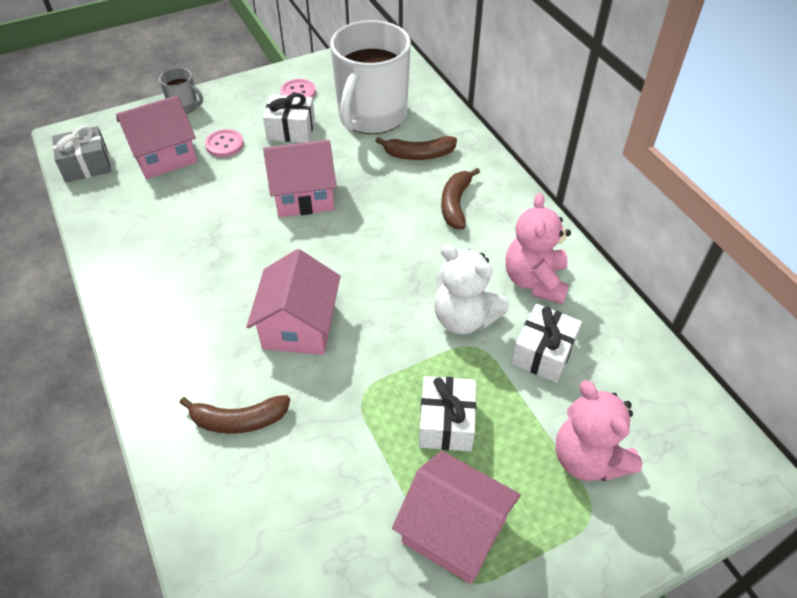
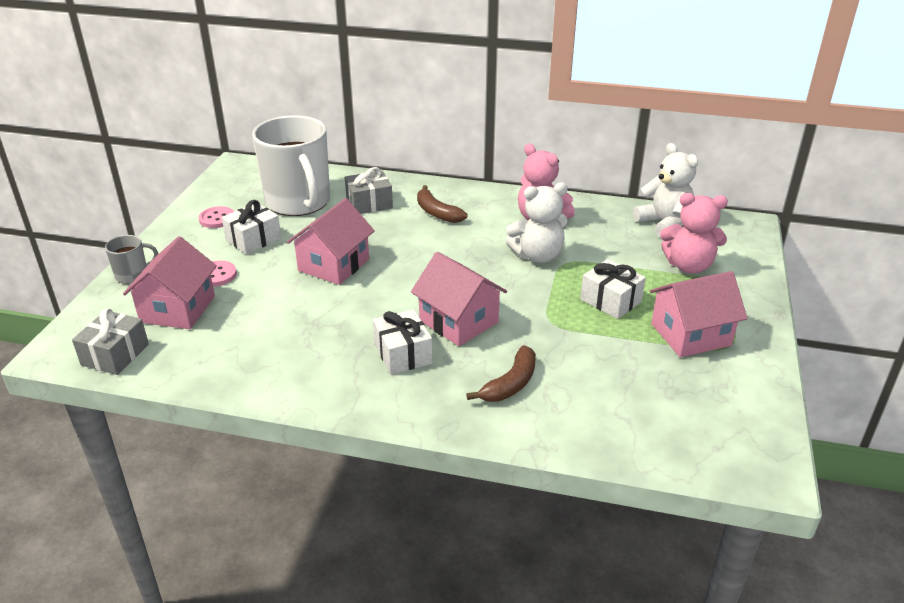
camera: 50 degrees left, 15 degrees down
brown banana [376,136,457,160] -> grey gift [345,167,393,214]
white gift [511,304,582,383] -> white gift moved to [373,309,433,375]
none -> white teddy bear [633,143,698,237]

